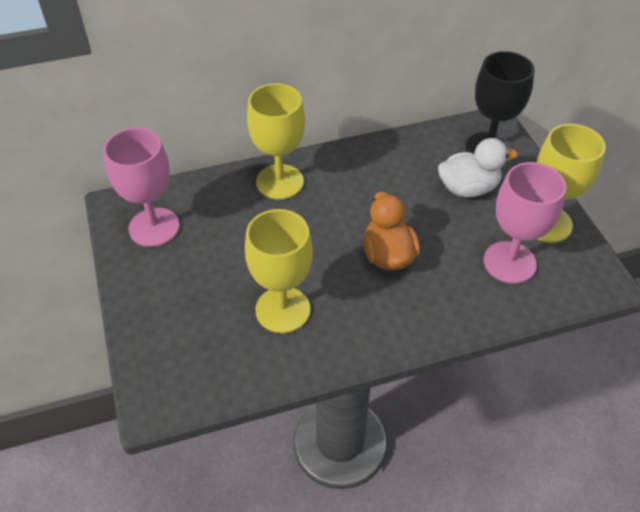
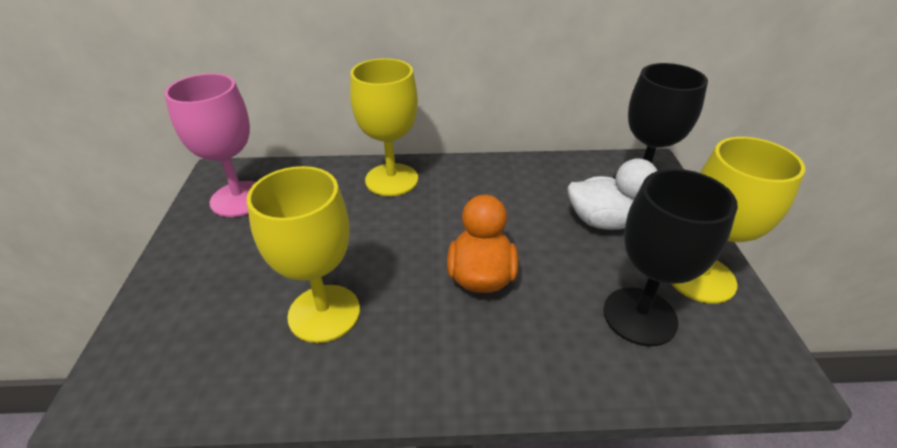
camera: 15 degrees right, 10 degrees down
pink goblet [483,162,567,284] -> black goblet [603,169,738,346]

